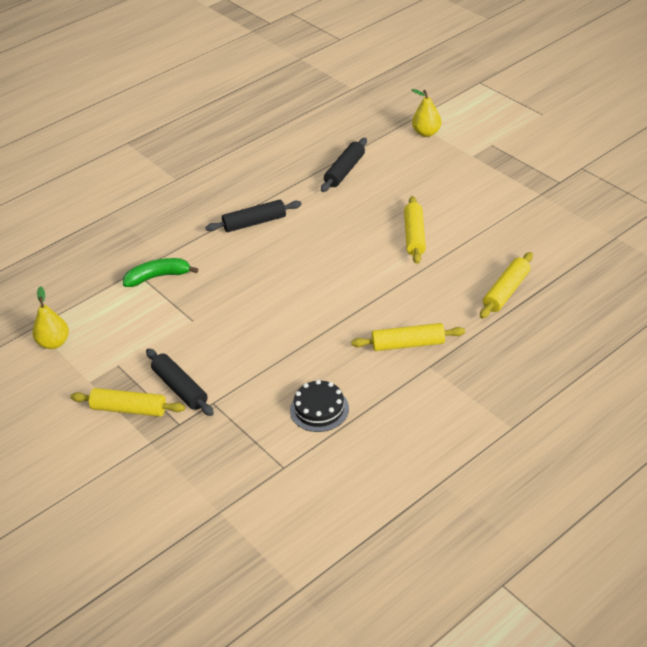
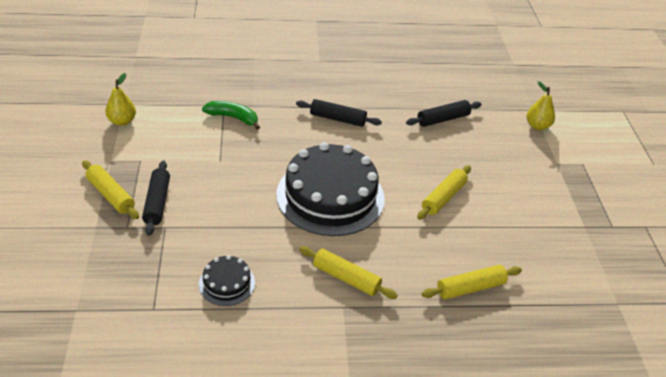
camera: 30 degrees right, 0 degrees up
none -> black cake [276,142,385,236]

